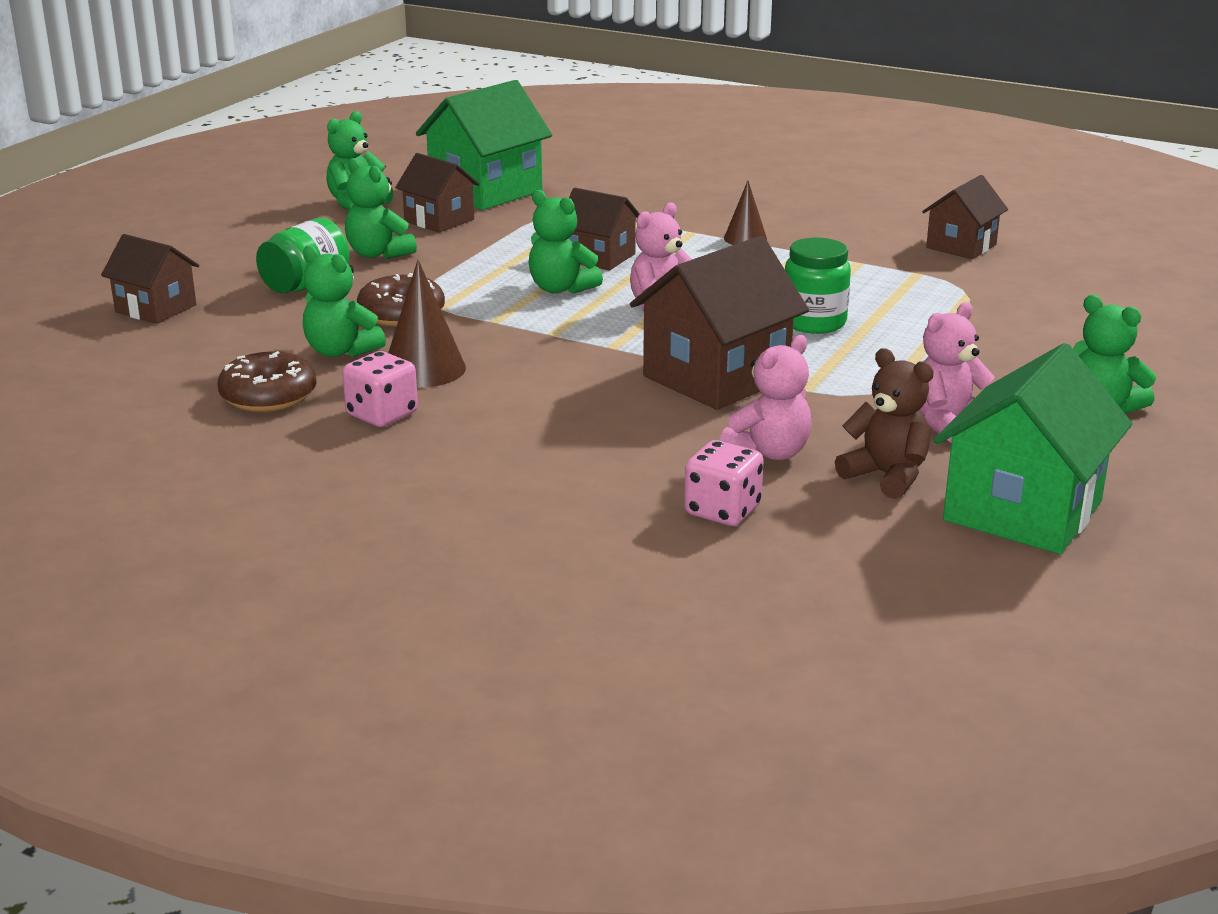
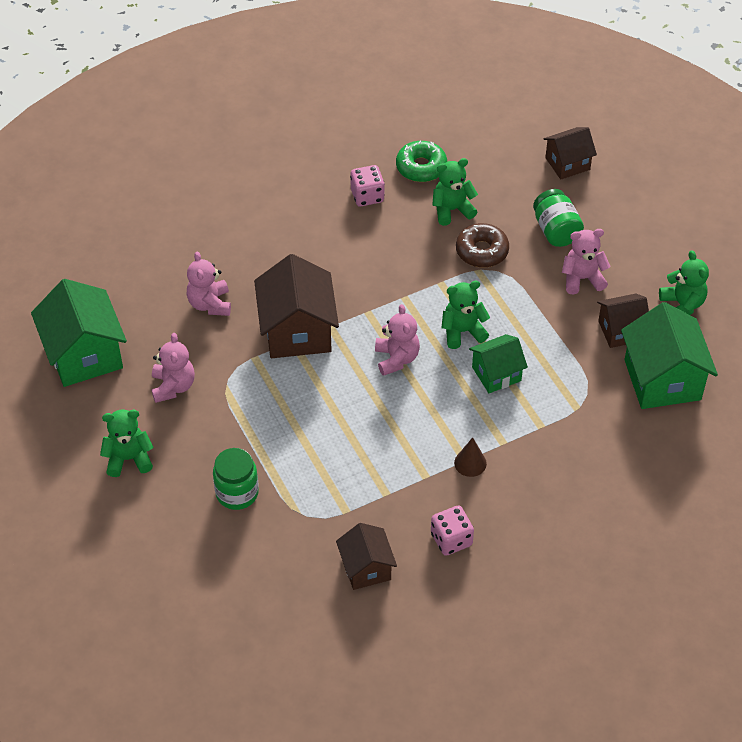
camera: 125 degrees right, 25 degrees up
brown donut [218,351,317,412] -> green donut [396,141,447,182]
green teddy bear [345,158,417,259] -> pink teddy bear [562,229,611,294]
brown cone [388,260,466,387] -> none
brown house [569,188,640,271] -> green house [469,334,528,393]
pink dice [684,440,764,526] -> pink dice moved to [431,505,474,556]
green jar [785,238,851,334] -> green jar moved to [213,448,259,510]
brown teddy bear [835,348,934,499] -> none

